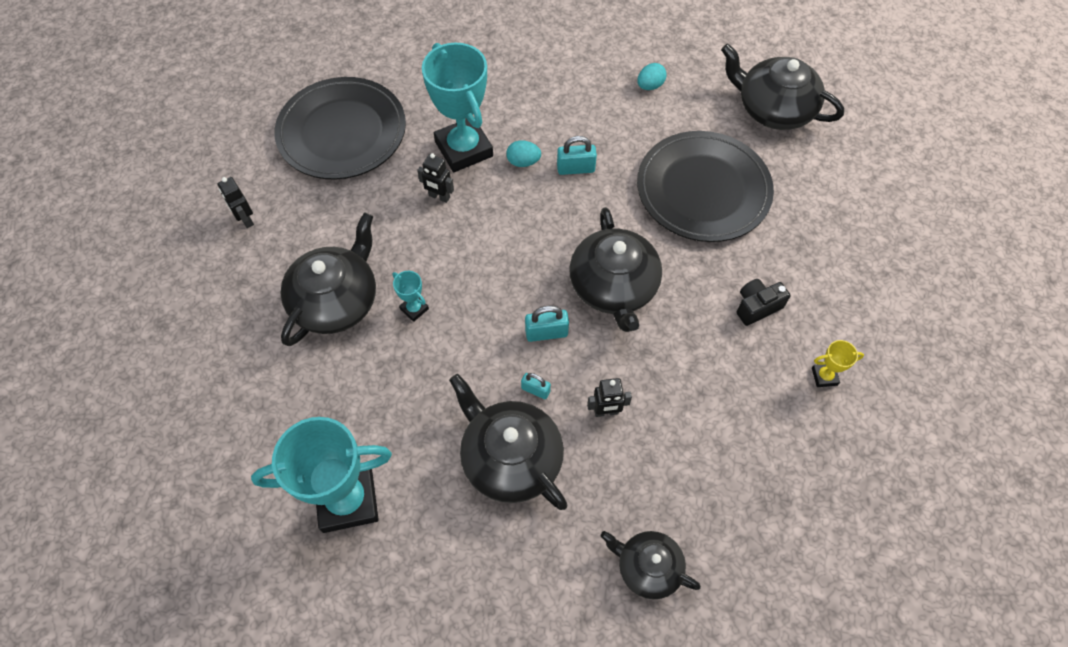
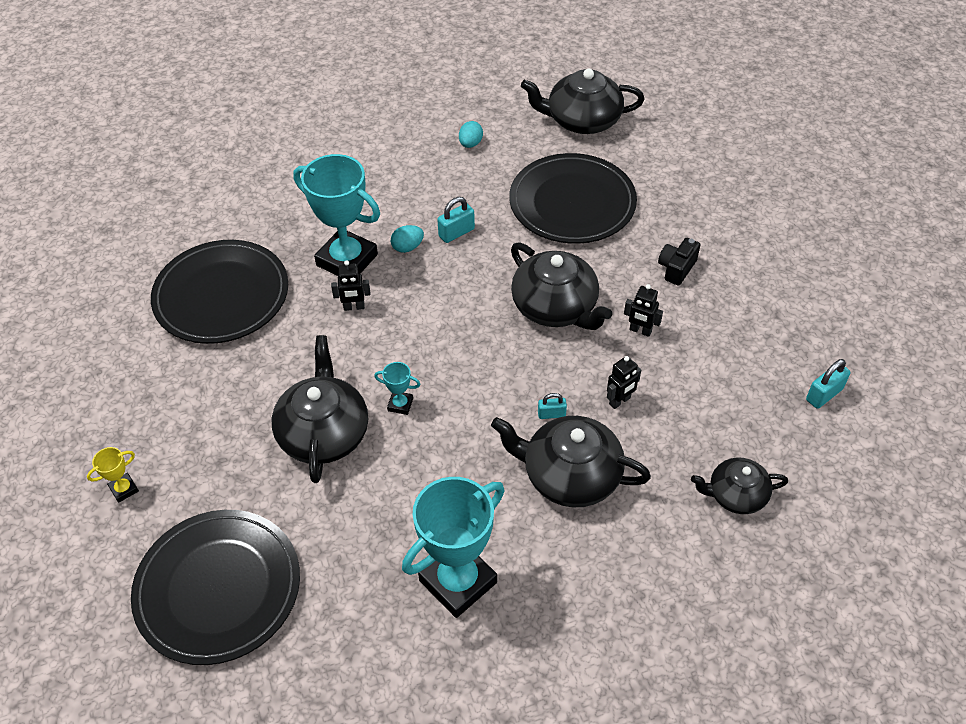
camera: 30 degrees left, 10 degrees down
black robot [218,177,254,228] -> black robot moved to [624,284,663,337]
turquoise padlock [525,306,569,342] -> turquoise padlock moved to [806,359,850,409]
yellow trophy [812,340,864,387] -> yellow trophy moved to [87,447,139,503]
none -> black plate [131,510,300,665]

